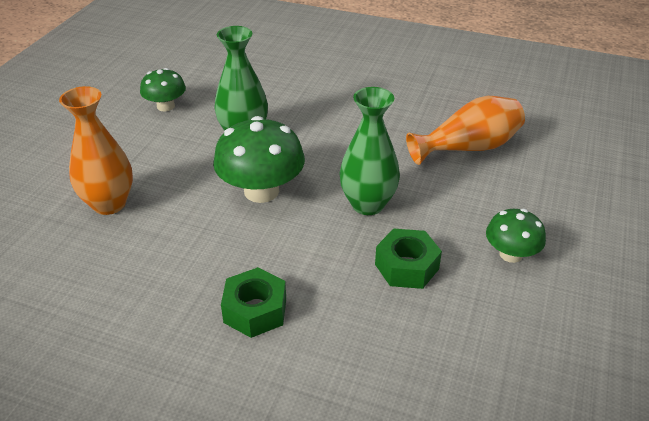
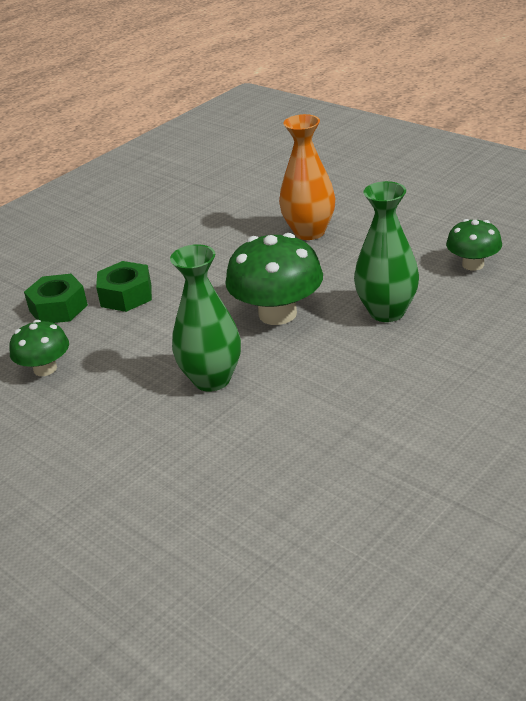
camera: 115 degrees right, 5 degrees down
green nut [375,229,442,289] -> green nut moved to [24,274,88,323]
orange vase [406,96,525,165] -> none
green mushroom [486,209,546,263] -> green mushroom moved to [9,320,69,376]

